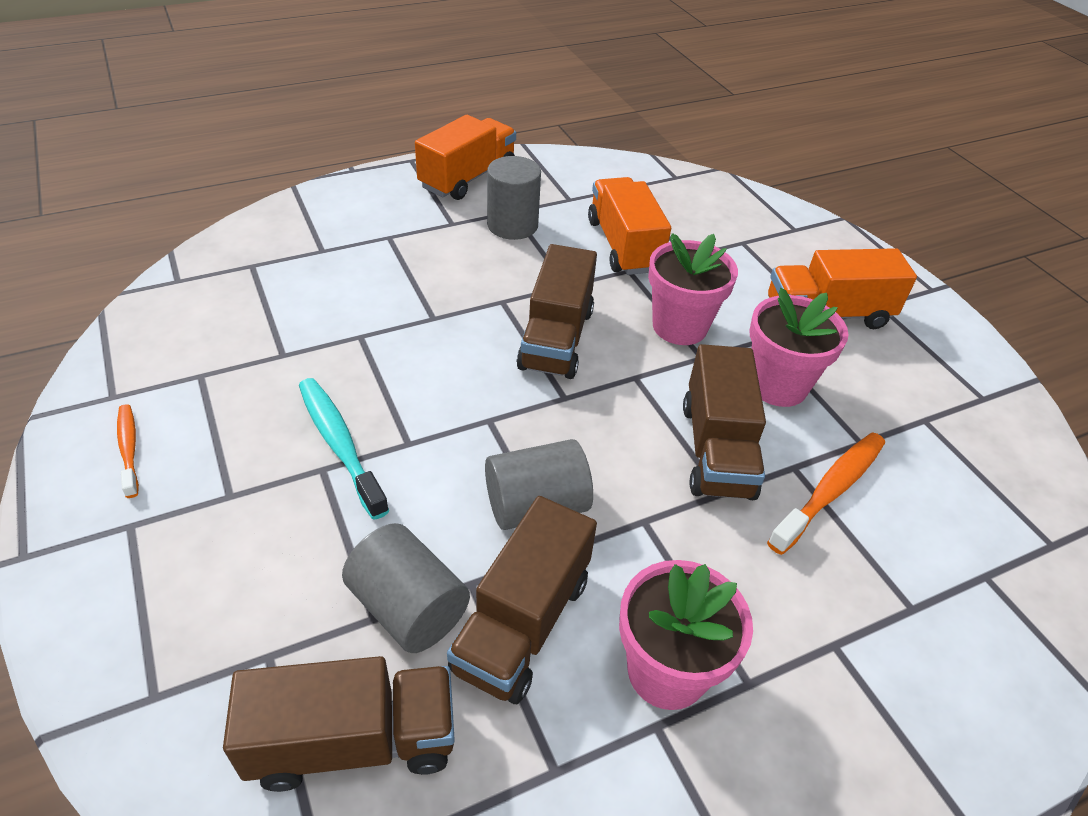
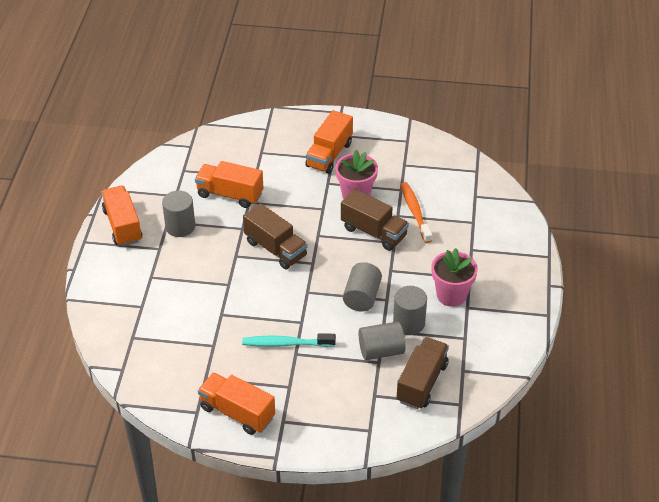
camera: 55 degrees left, 0 degrees up
orange toothbrush [117,404,139,498] -> orange truck [198,373,275,435]
brown truck [447,496,597,704] -> grey cylinder [393,286,427,335]
pink flower pot [648,233,738,345] -> none

